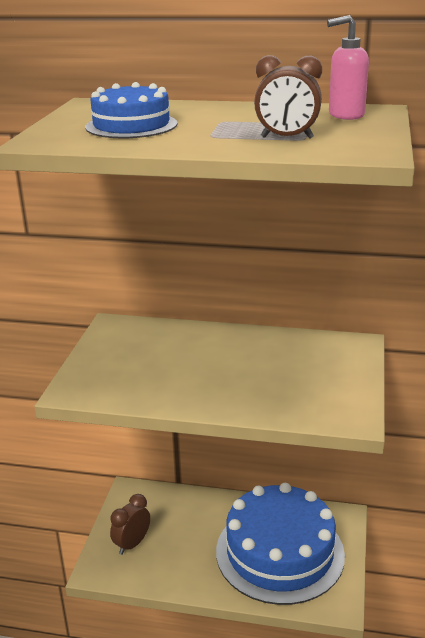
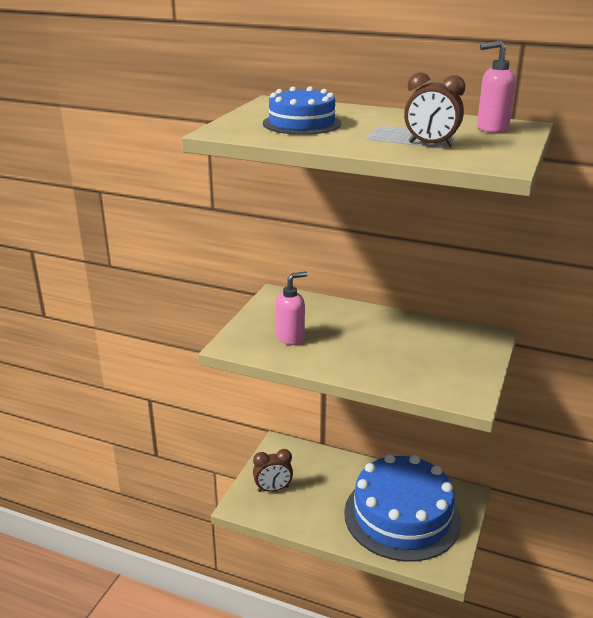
camera: 10 degrees right, 0 degrees up
brown clock [110,494,150,555] -> brown clock turned 150 degrees counterclockwise [253,449,293,492]
none -> pink soap dispenser [276,271,307,345]

